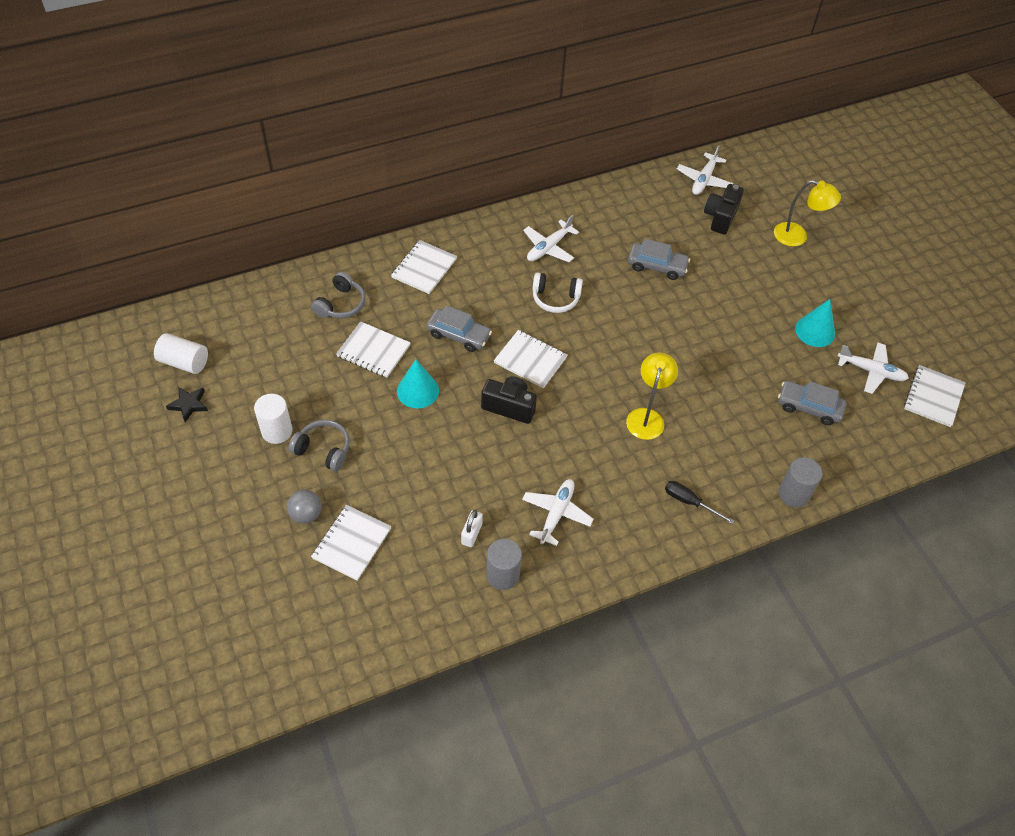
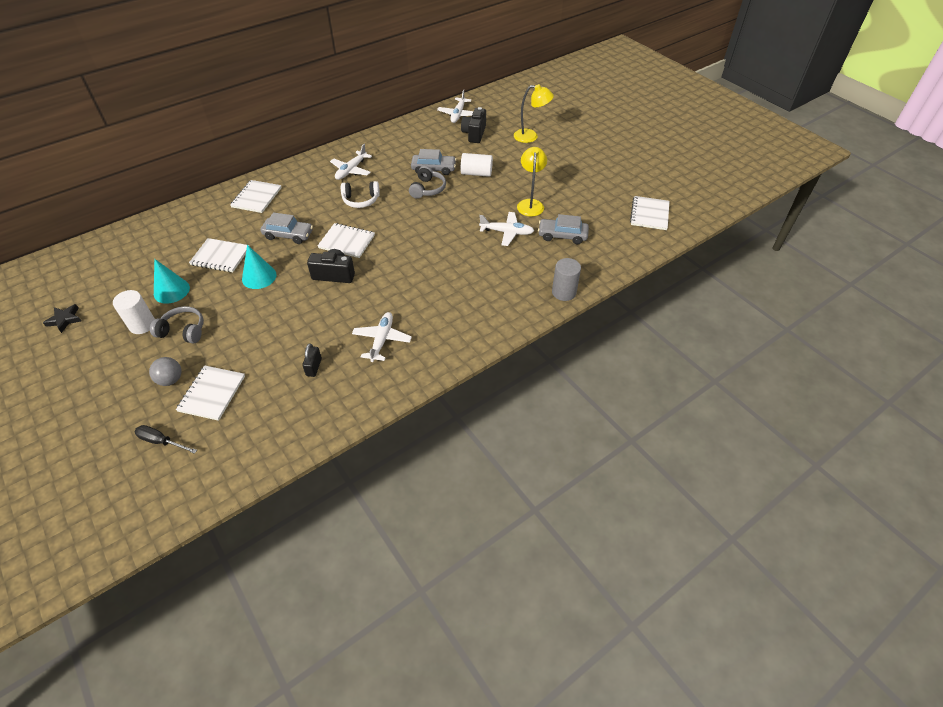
camera: 10 degrees left, 5 degrees down
white cylinder [154,333,208,374] -> white cylinder moved to [461,153,493,177]
grey headphones [311,272,366,319] -> grey headphones moved to [409,166,446,199]
white padlock [461,510,483,547] -> black padlock [302,343,322,377]
grey cylinder [486,539,522,590] -> none
yellow lamp [626,352,678,440] -> yellow lamp moved to [517,147,547,217]
black screwdriver [665,481,734,524] -> black screwdriver moved to [135,425,197,454]
turquoise cone [795,299,835,347] -> turquoise cone moved to [154,259,190,304]
white plane [838,343,909,394] -> white plane moved to [479,212,534,246]

